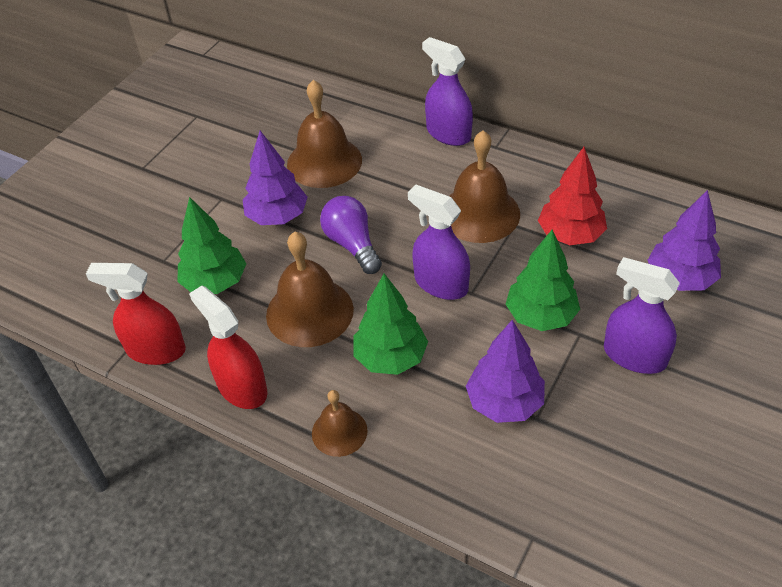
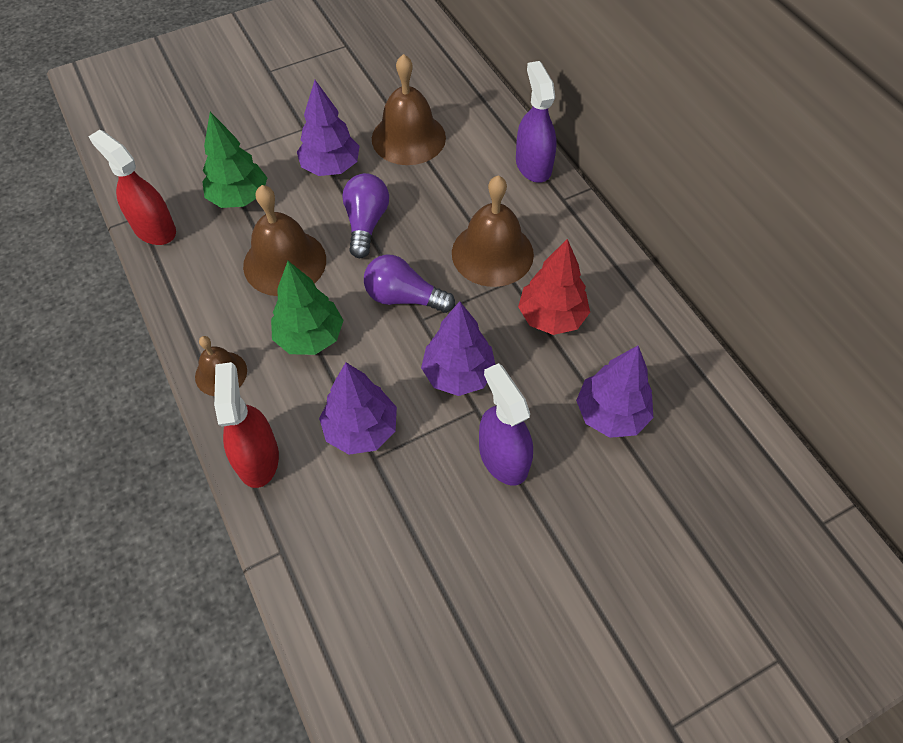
camera: 30 degrees right, 10 degrees up
red spray bottle [189,285,268,409] -> red spray bottle moved to [214,362,279,488]
purple spray bottle [408,185,470,300] -> purple light bulb [364,254,455,313]
green tree [506,230,580,331] -> purple tree [421,301,496,396]

